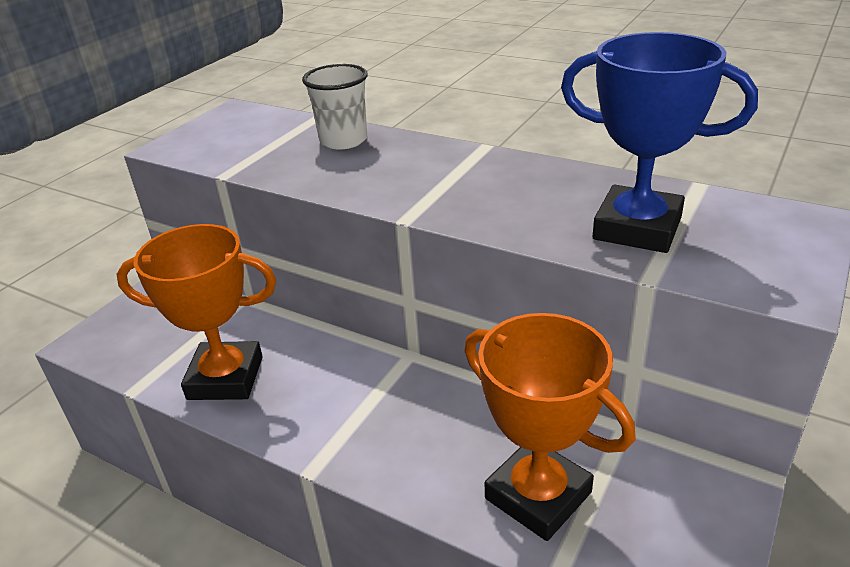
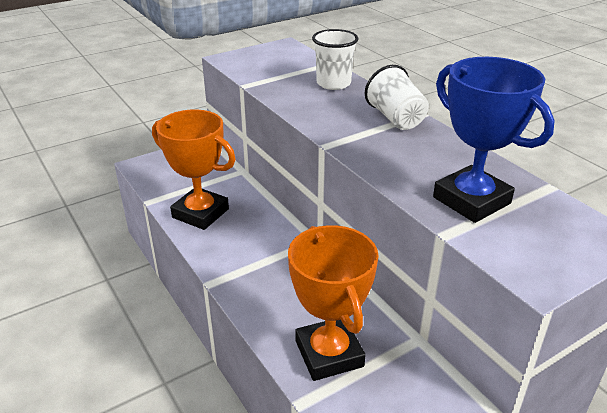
camera: 25 degrees right, 0 degrees up
none -> white cup [365,65,429,130]

